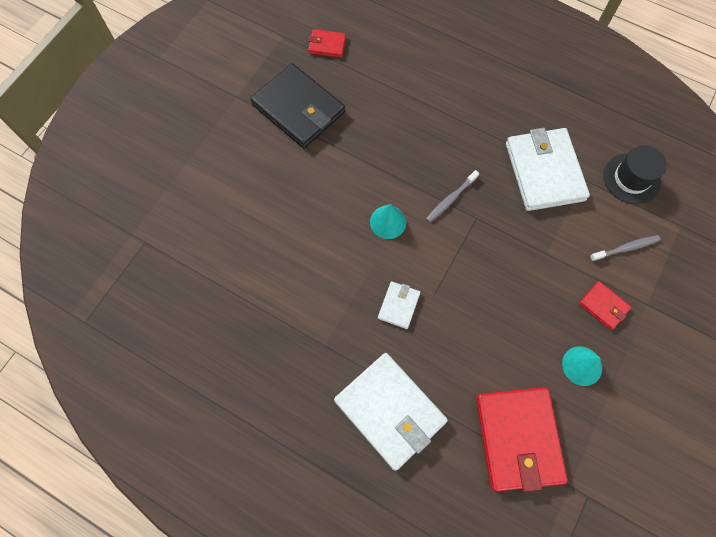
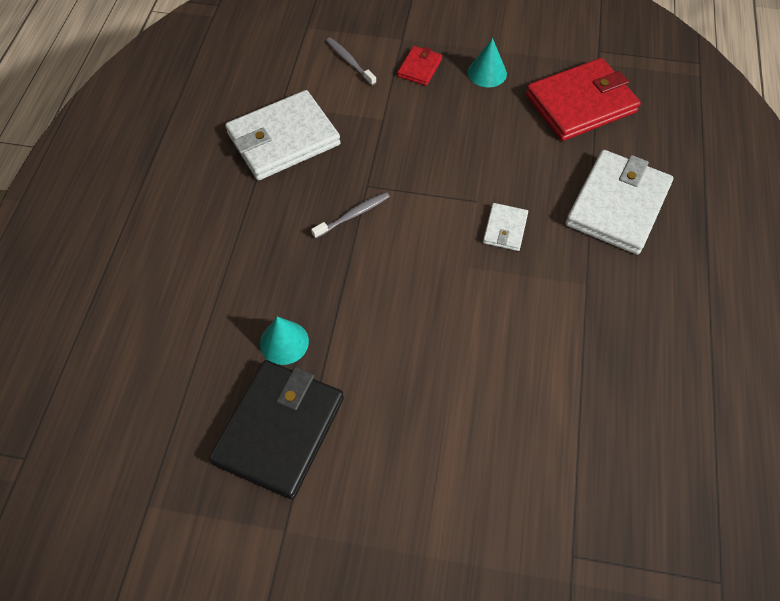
camera: 110 degrees left, 10 degrees down
red wallet [308,29,346,58] -> none
turquoise cone [370,204,406,239] -> turquoise cone moved to [260,317,309,365]
white wallet [378,281,420,329] -> white wallet turned 75 degrees counterclockwise [483,203,528,251]
grey toothbrush [426,170,479,222] -> grey toothbrush turned 60 degrees counterclockwise [311,192,390,239]
black hat [603,146,667,204] -> none

